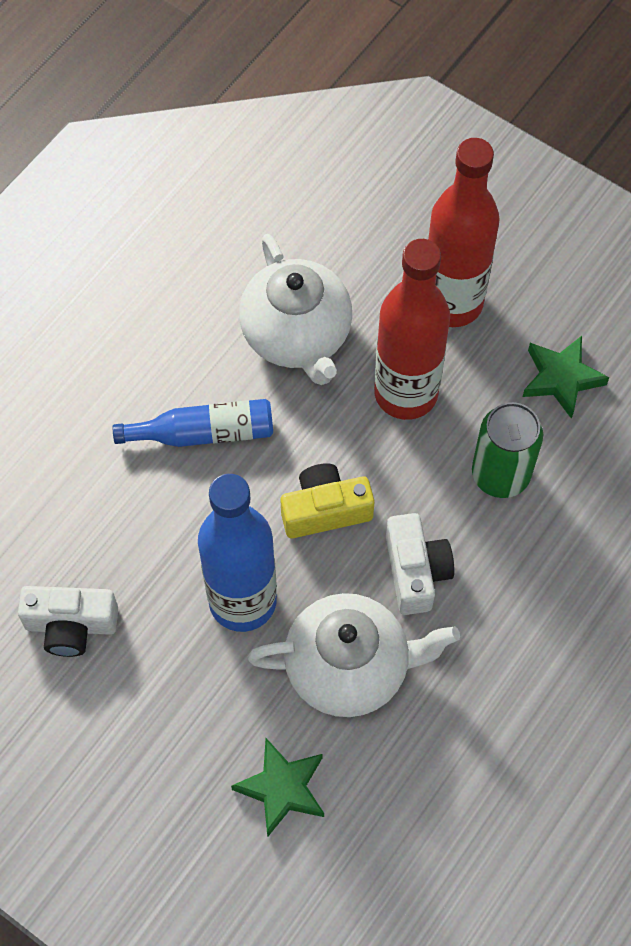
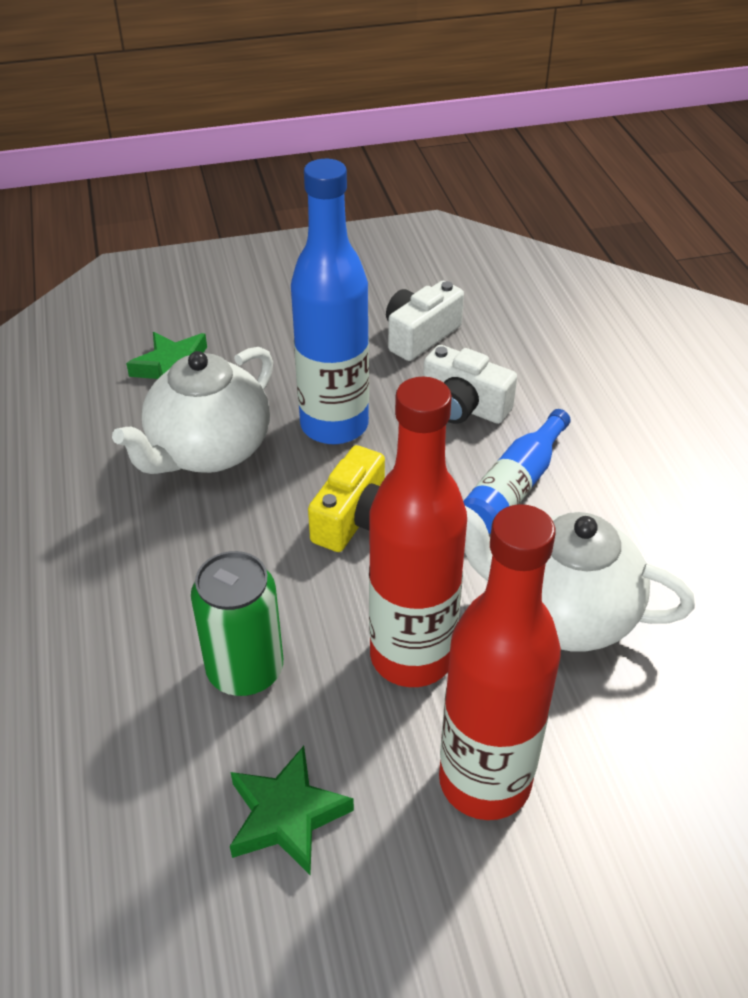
camera: 130 degrees right, 20 degrees down
white camera [386,513,454,615] -> white camera moved to [423,345,517,424]

